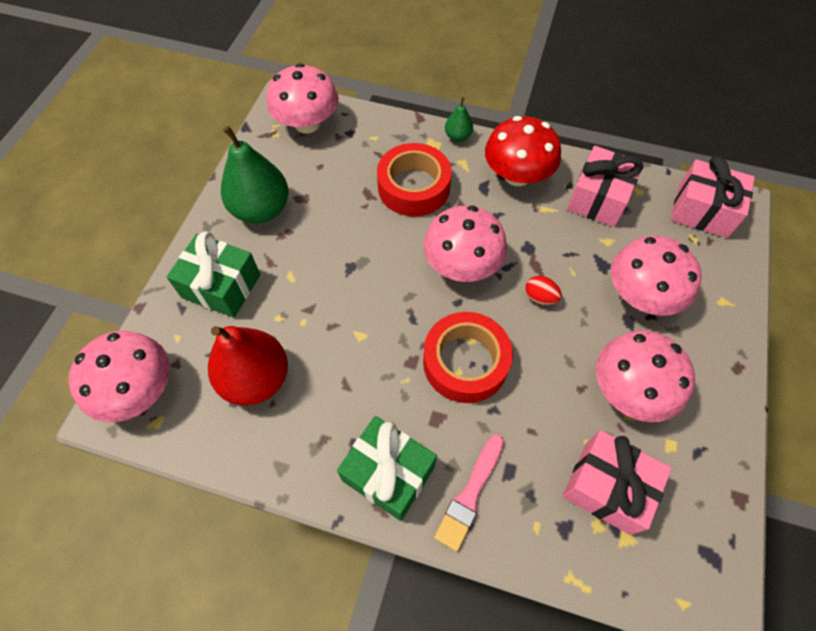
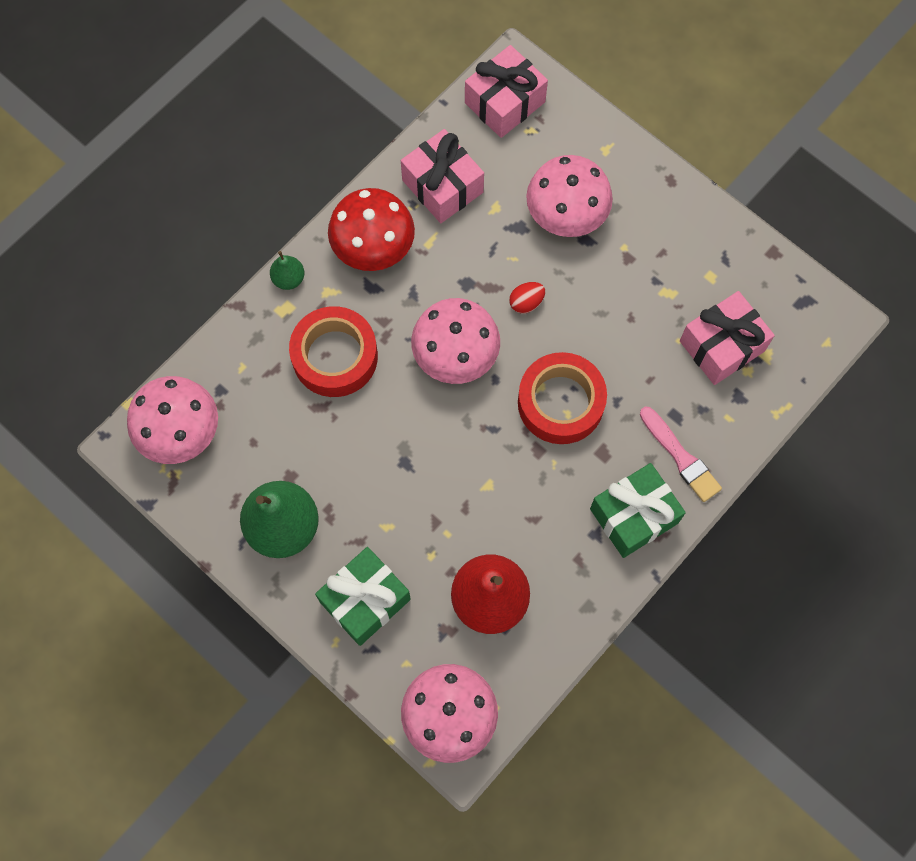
camera: 65 degrees left, 10 degrees up
pink mushroom [596,331,695,422] -> none

